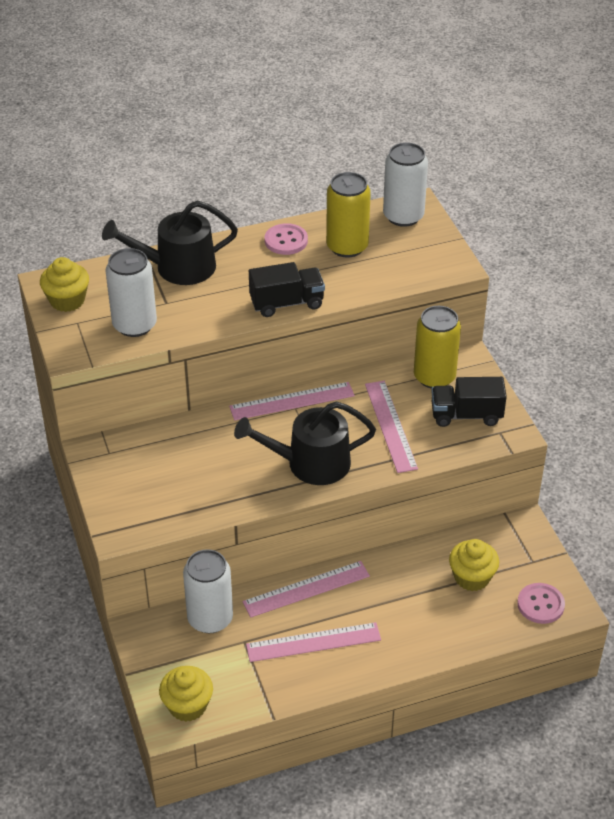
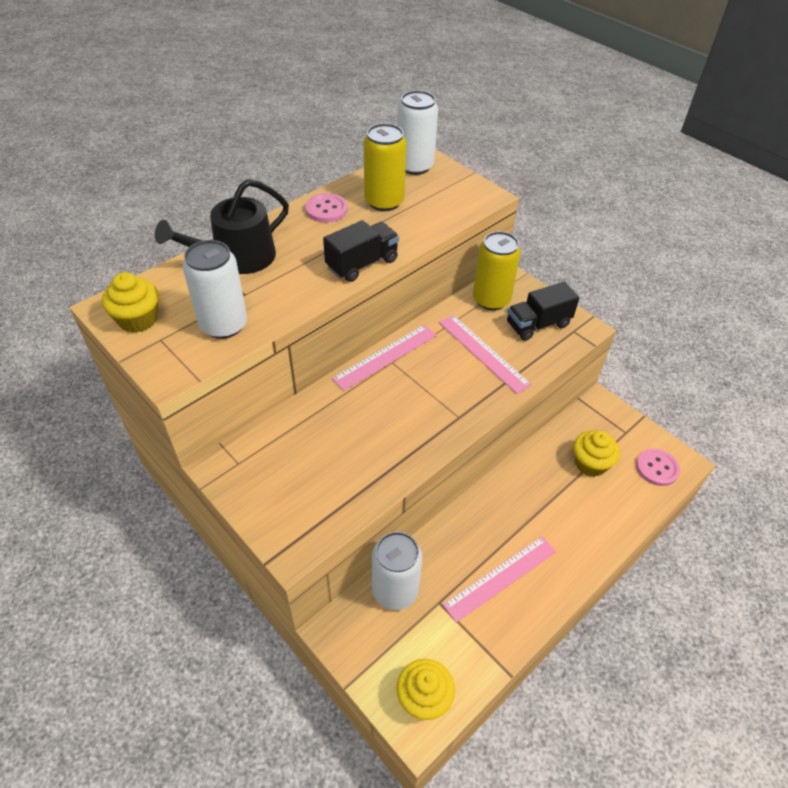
camera: 25 degrees left, 5 degrees up
black watering can [234,401,376,485] -> none
pink ruler [243,561,370,618] -> none

